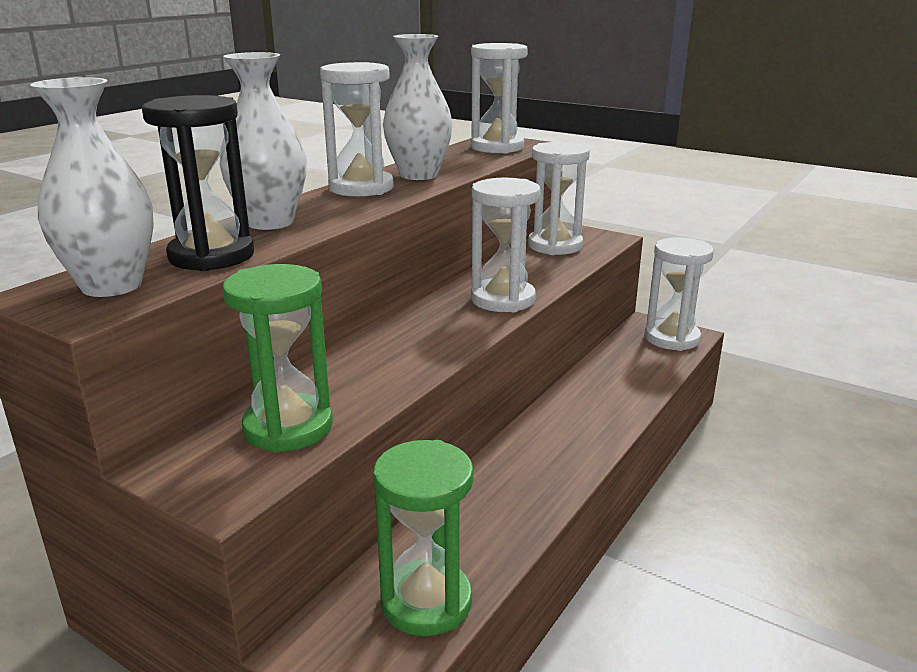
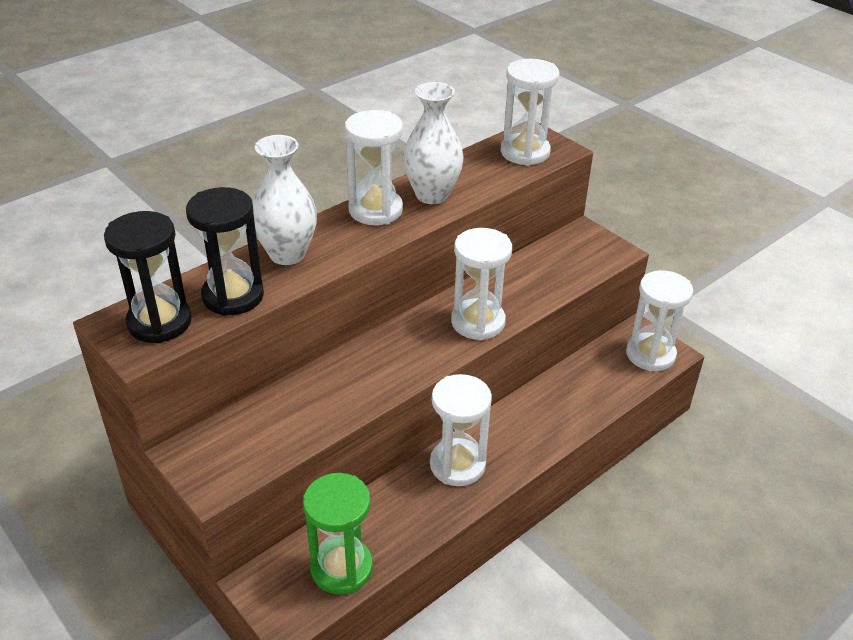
camera: 15 degrees right, 15 degrees up
white vase [30,77,154,297] -> black hourglass [104,211,192,343]
green hourglass [223,264,333,453] -> none
white hourglass [528,142,590,255] -> white hourglass moved to [430,374,492,486]

